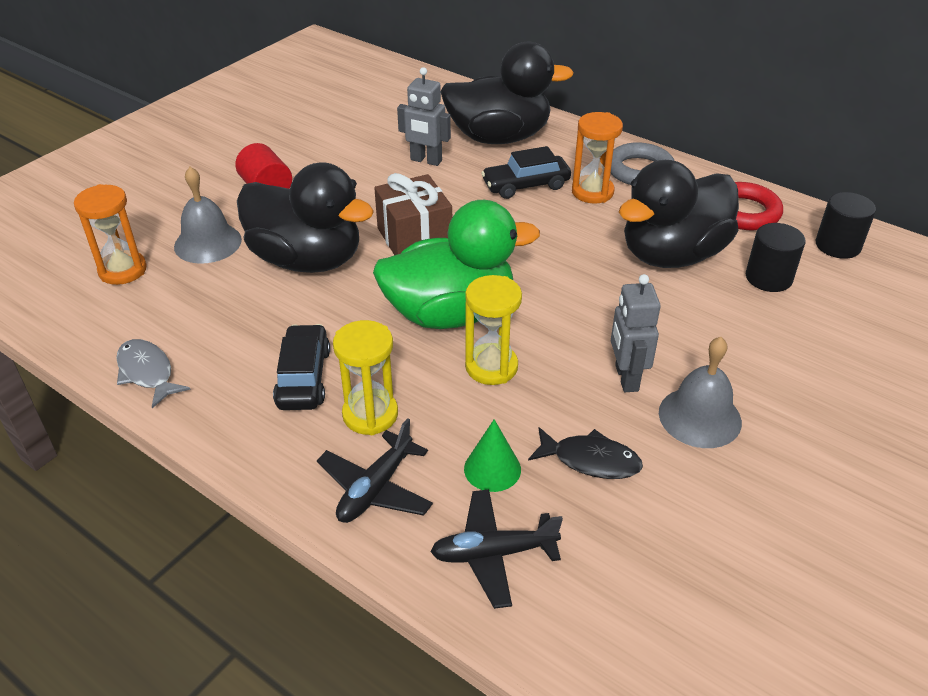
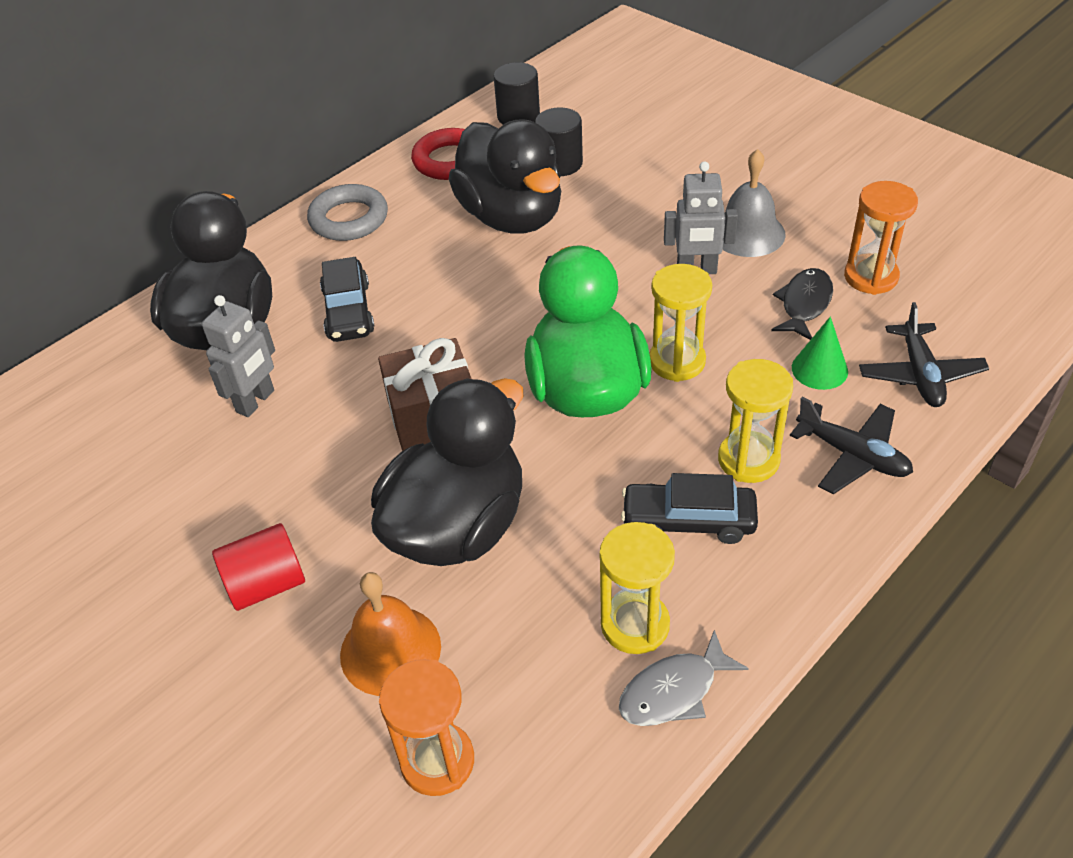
camera: 80 degrees left, 5 degrees up
grey bell [174,167,242,264] -> orange bell [340,572,441,696]
orange hourglass [572,112,623,204] -> orange hourglass moved to [844,181,918,295]
none -> yellow hourglass [600,522,675,654]

